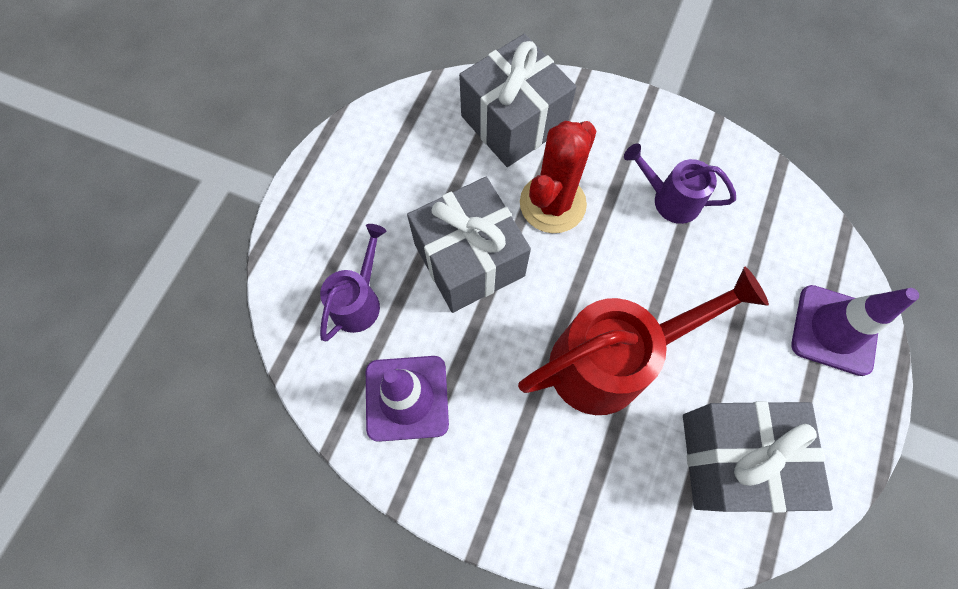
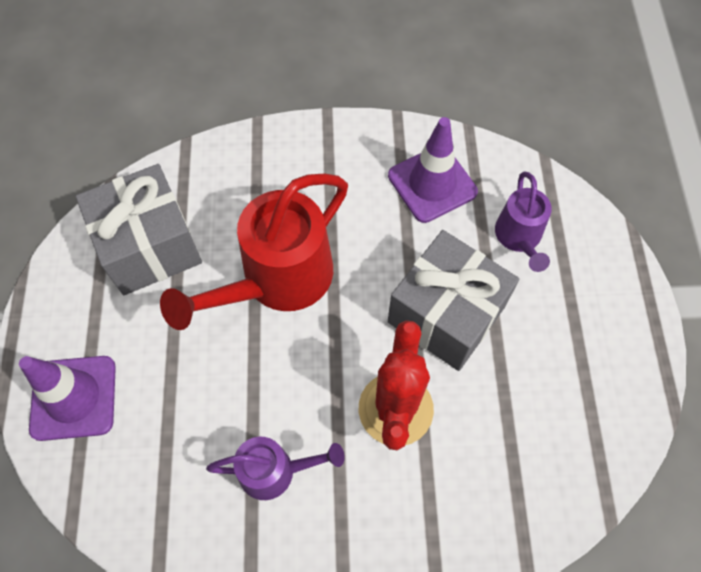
camera: 155 degrees right, 5 degrees down
grey gift [459,34,576,167] -> none

